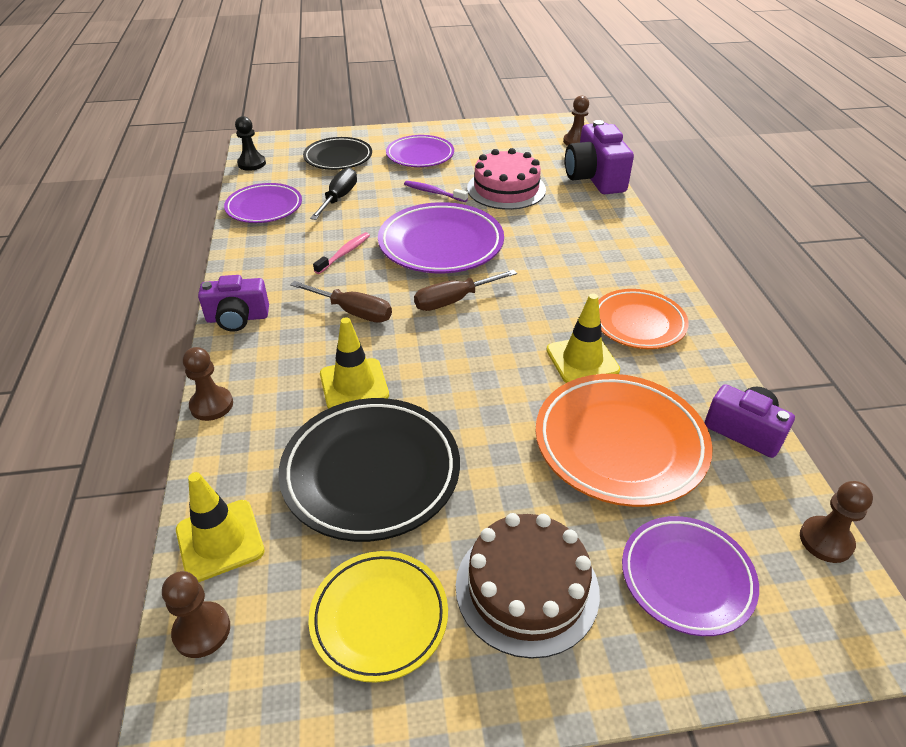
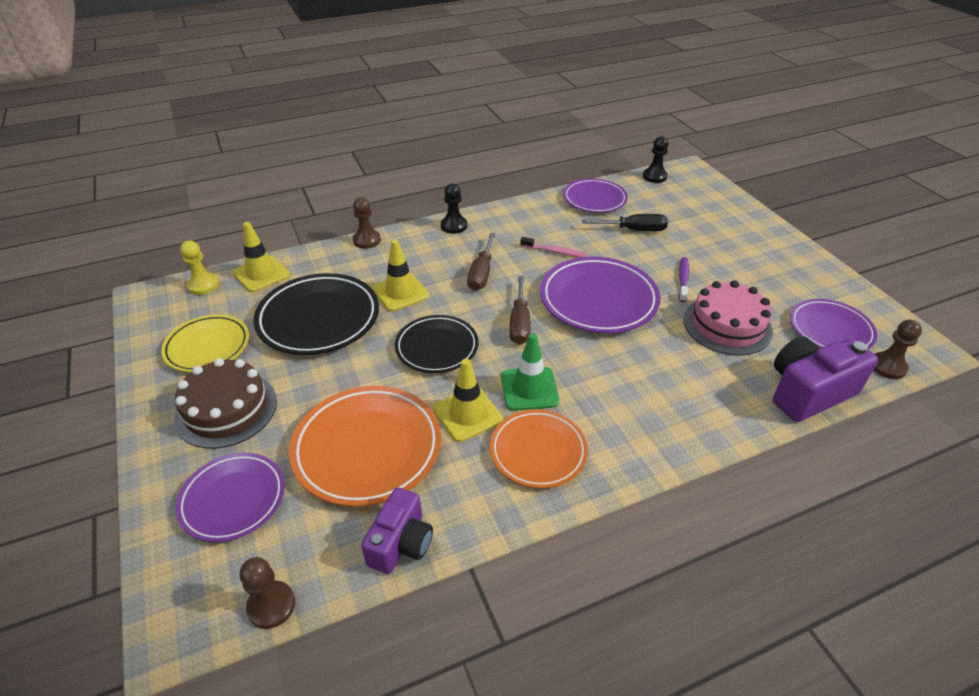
camera: 75 degrees right, 0 degrees up
brown pawn [162,571,230,658] -> yellow pawn [180,241,219,295]
purple camera [198,275,269,332] -> black pawn [441,183,467,234]
black plate [303,137,372,170] -> black plate moved to [395,315,478,373]
purple plate [386,135,454,167] -> purple plate moved to [790,299,877,349]
brown screwdriver [414,270,517,311] -> brown screwdriver turned 135 degrees counterclockwise [510,276,530,345]
none -> green traffic cone [501,333,560,411]

